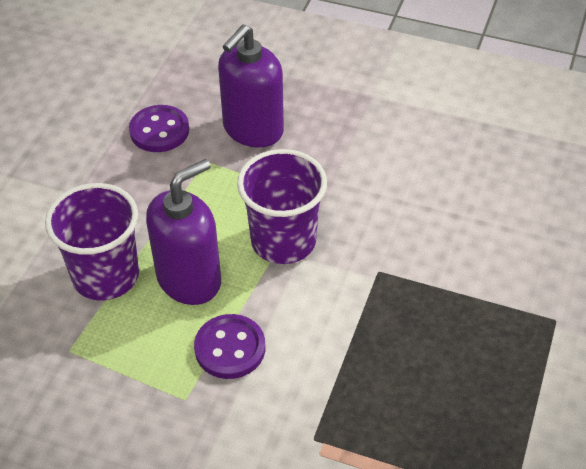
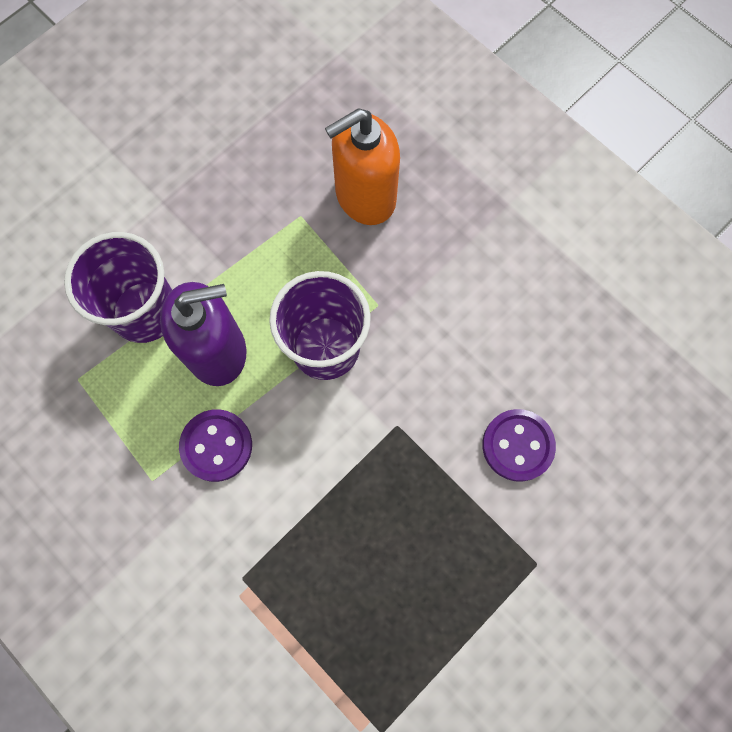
camera: 25 degrees right, 25 degrees up
purple button [129,105,189,152] -> purple button moved to [482,409,556,482]
purple soap dispenser [218,25,284,147] -> orange soap dispenser [325,108,400,225]

